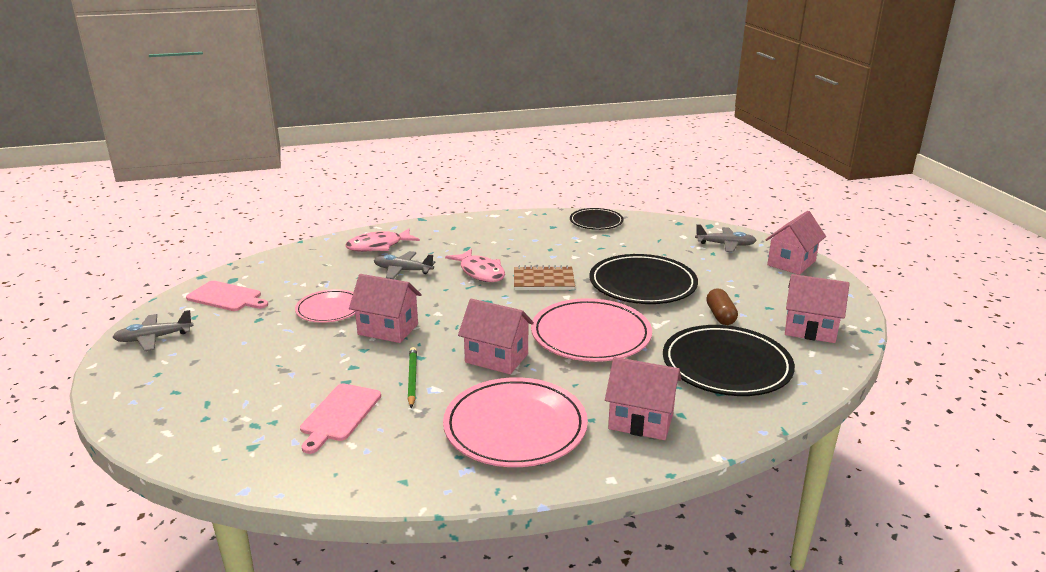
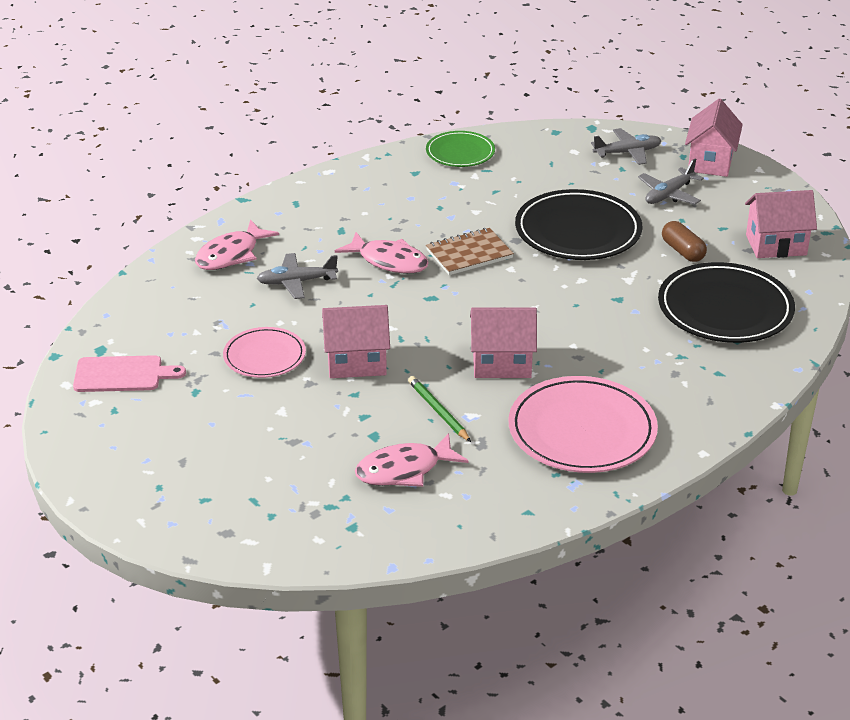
camera: 25 degrees left, 10 degrees up
grey plane [113,310,193,351] -> grey plane moved to [638,159,704,204]
pink cutting board [300,384,381,454] -> pink fish [355,433,468,487]
pink plate [531,298,652,362] -> none
black plate [570,208,624,230] -> green plate [426,131,495,167]
pink house [605,357,681,440] -> none

